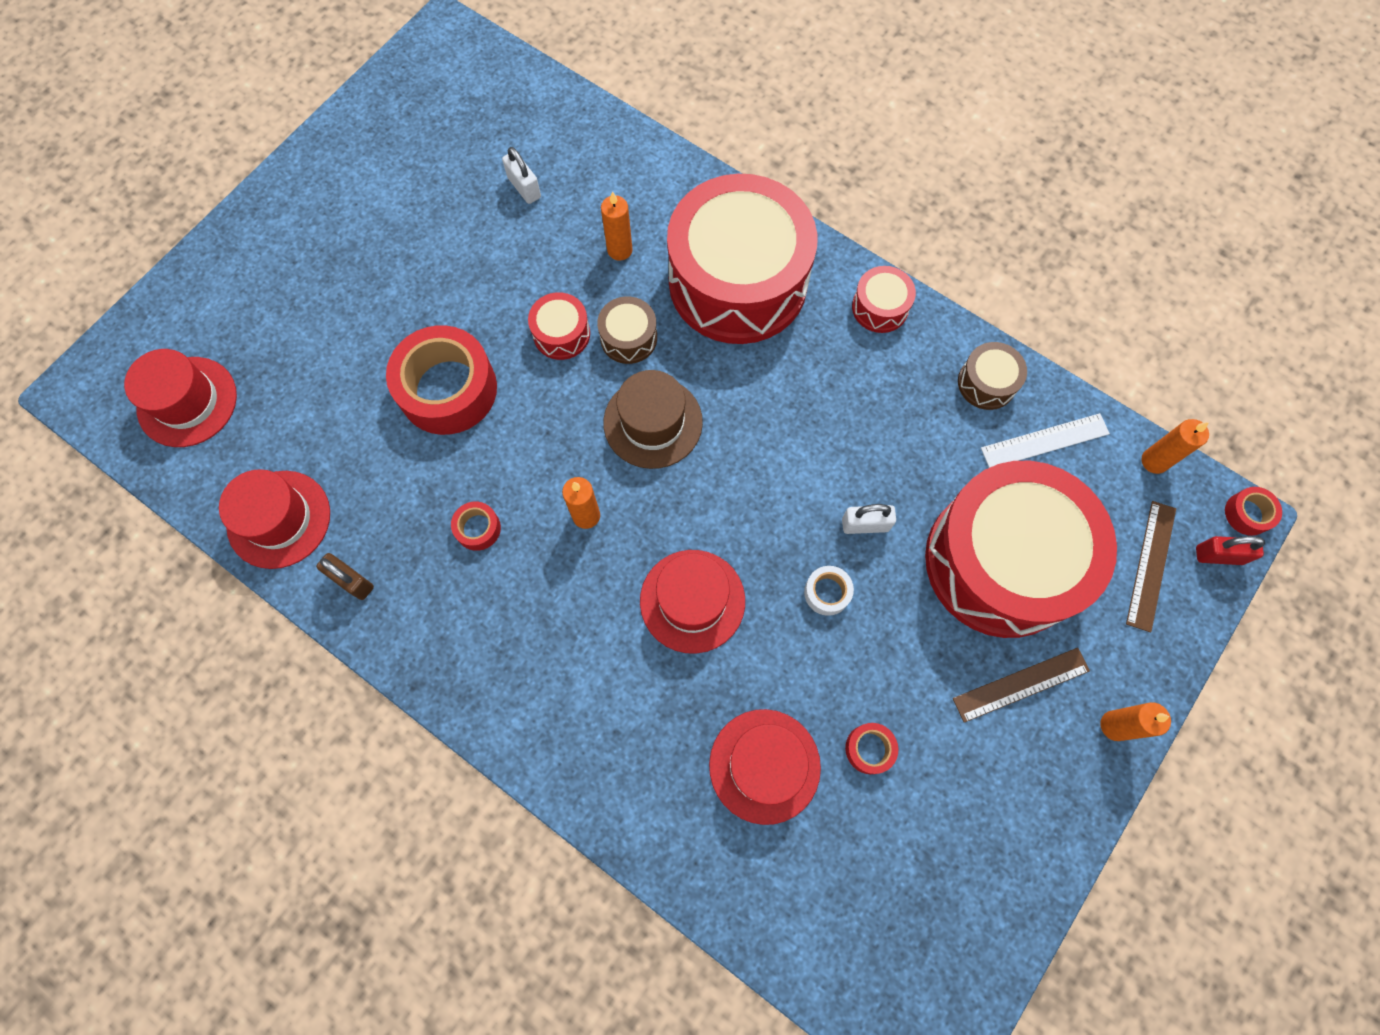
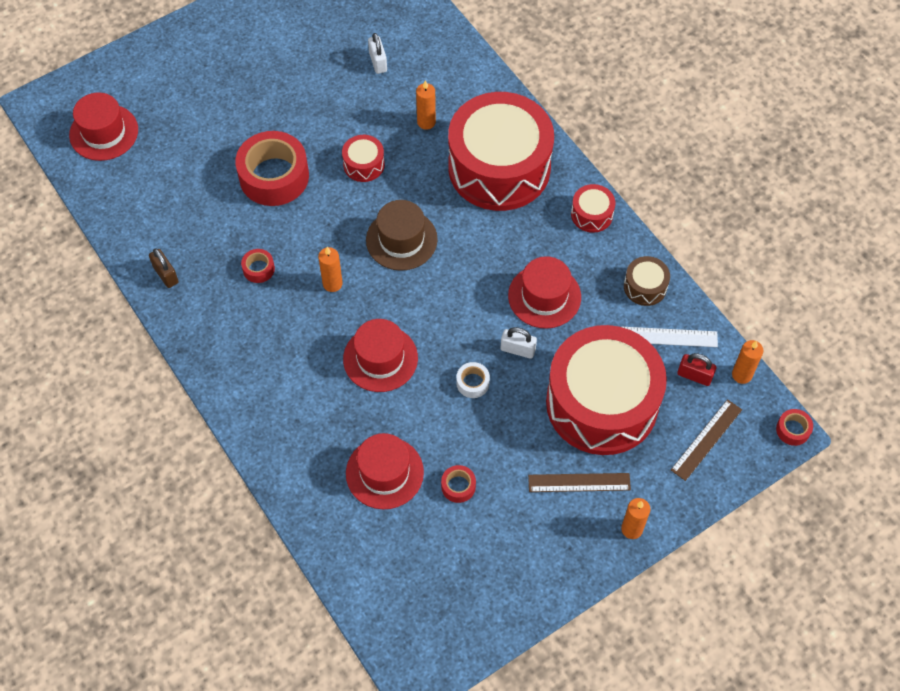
camera: 20 degrees right, 10 degrees down
red hat [219,469,330,569] -> red hat moved to [508,256,581,329]
brown drum [597,296,657,364] -> none
red padlock [1196,536,1265,565] -> red padlock moved to [677,353,716,386]

